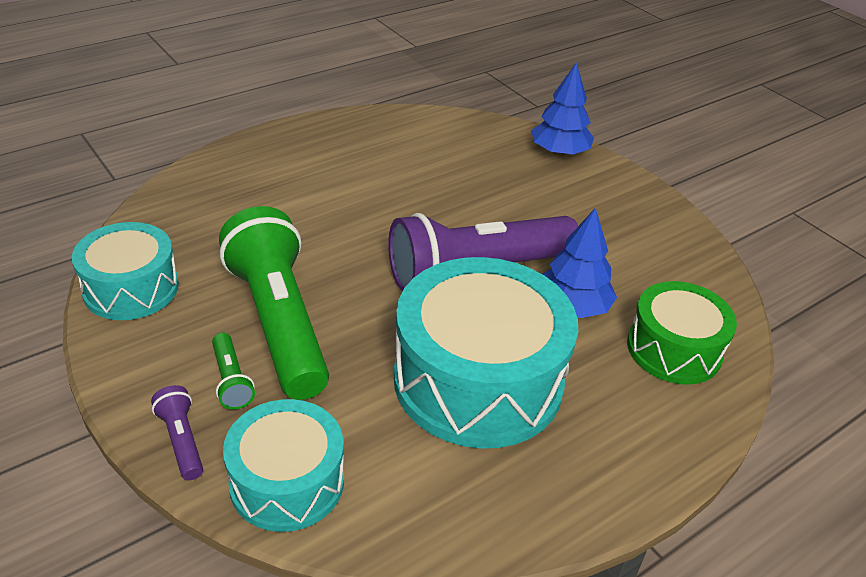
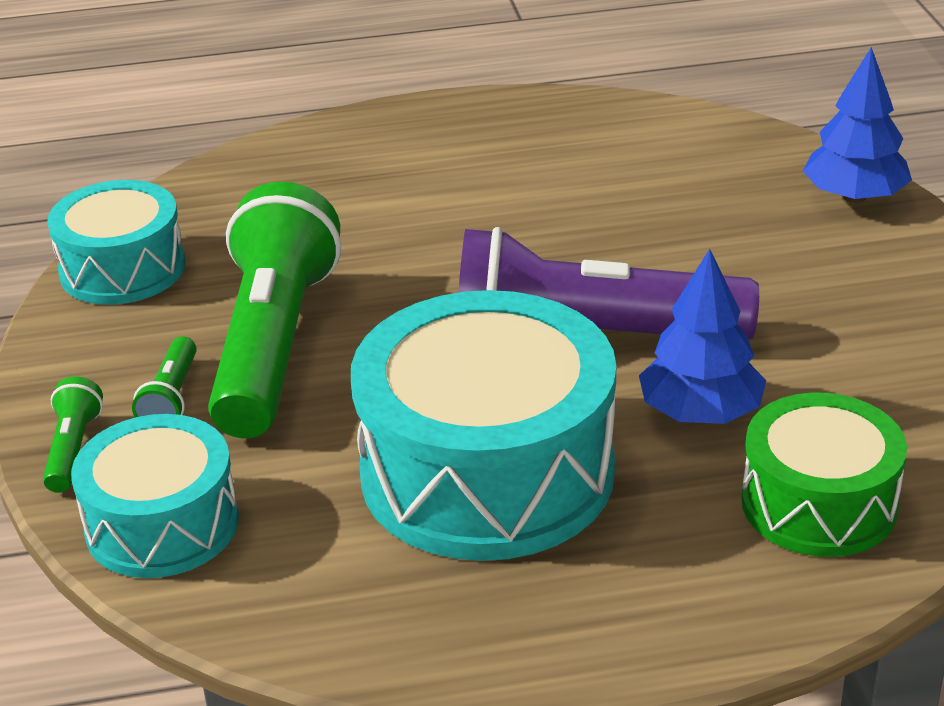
camera: 30 degrees right, 5 degrees down
purple flashlight [151,385,203,480] -> green flashlight [43,376,103,493]

